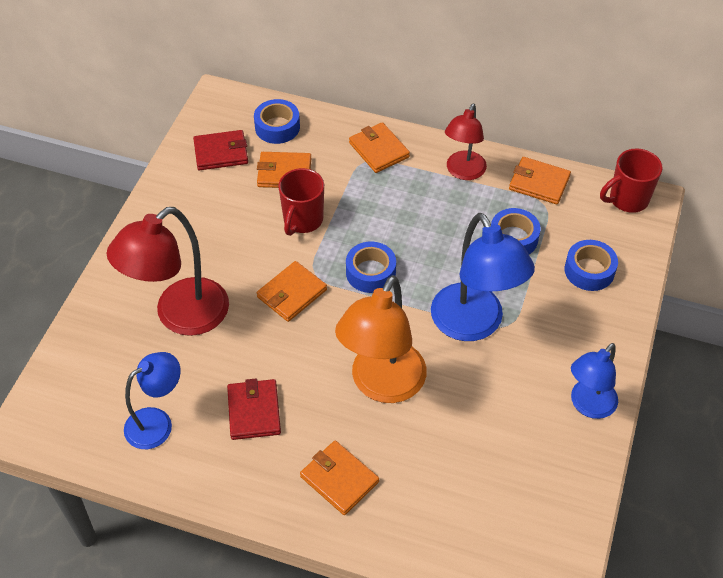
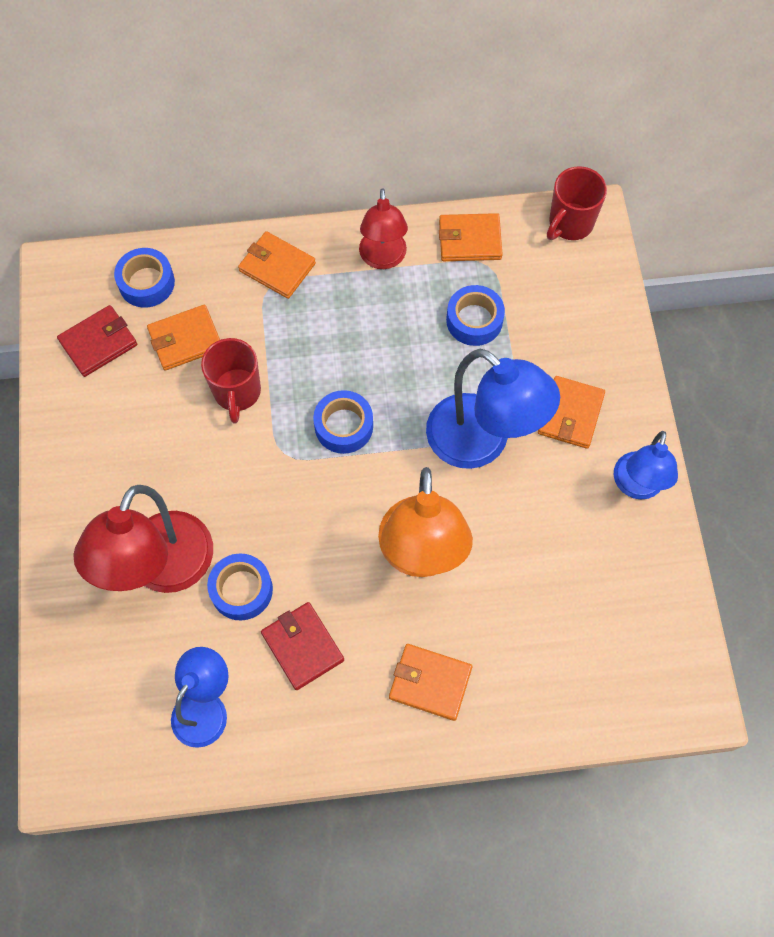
camera: 25 degrees left, 15 degrees up
orange wallet [257,261,327,322] -> orange wallet moved to [538,376,605,449]
blue tape [565,240,618,291] -> blue tape moved to [207,553,273,621]

